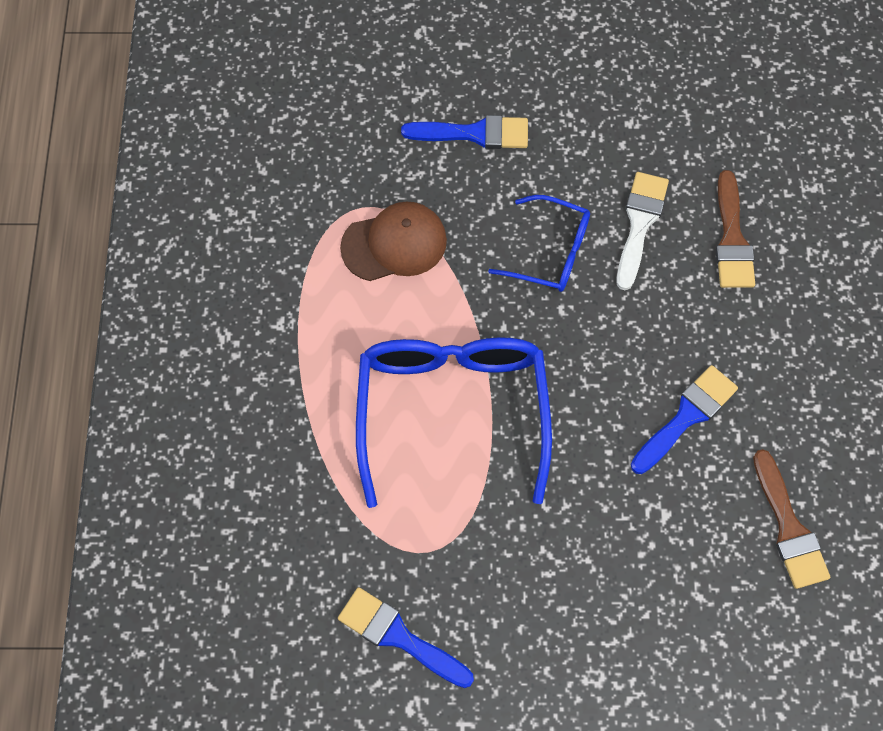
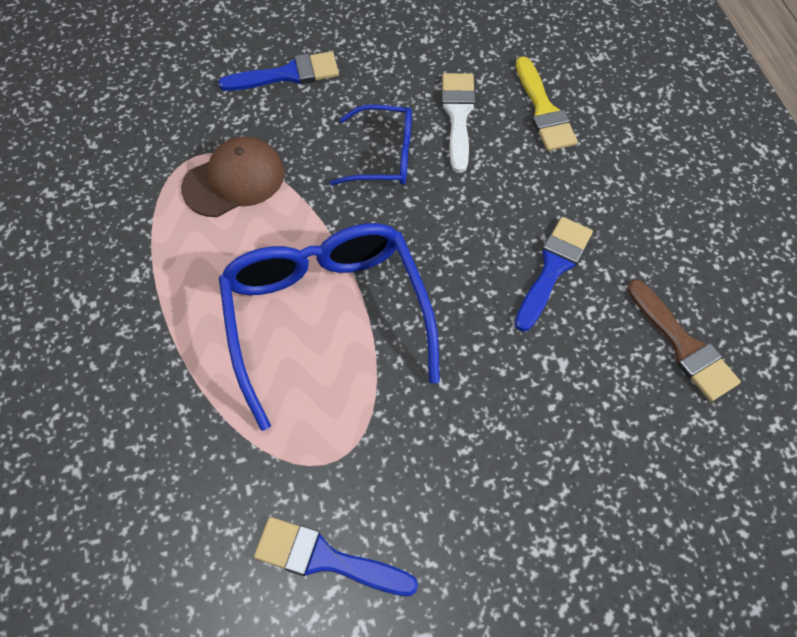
camera: 15 degrees left, 5 degrees down
brown brush [716,170,755,288] -> yellow brush [516,56,578,151]

